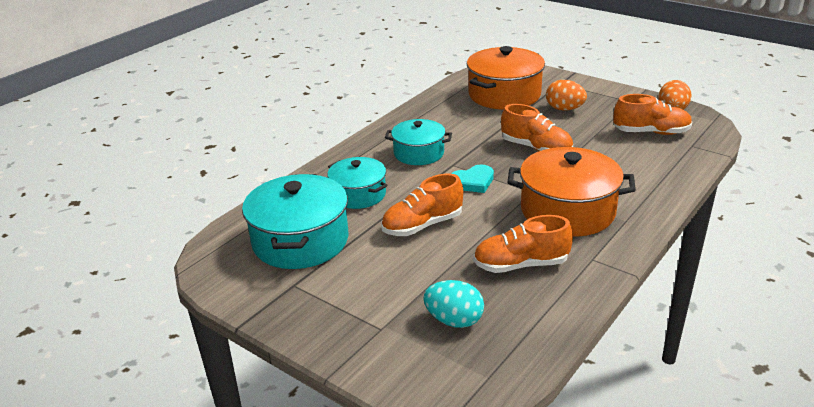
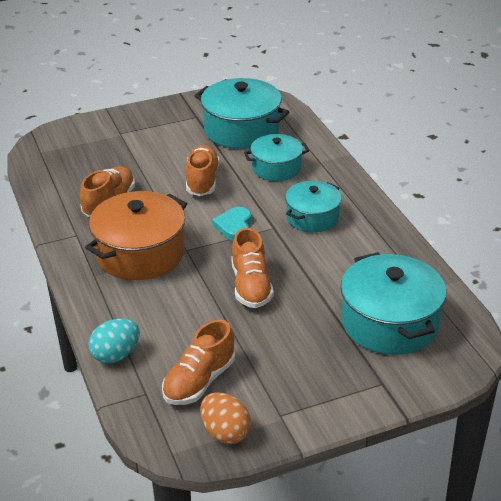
camera: 120 degrees right, 5 degrees up
turquoise egg [423,280,484,328] -> turquoise egg moved to [88,319,140,363]
orange pot [467,46,545,110] -> turquoise pot [341,252,446,355]
orange shoe [501,104,573,151] -> orange shoe turned 75 degrees counterclockwise [231,228,274,308]
orange egg [546,80,587,111] -> none

